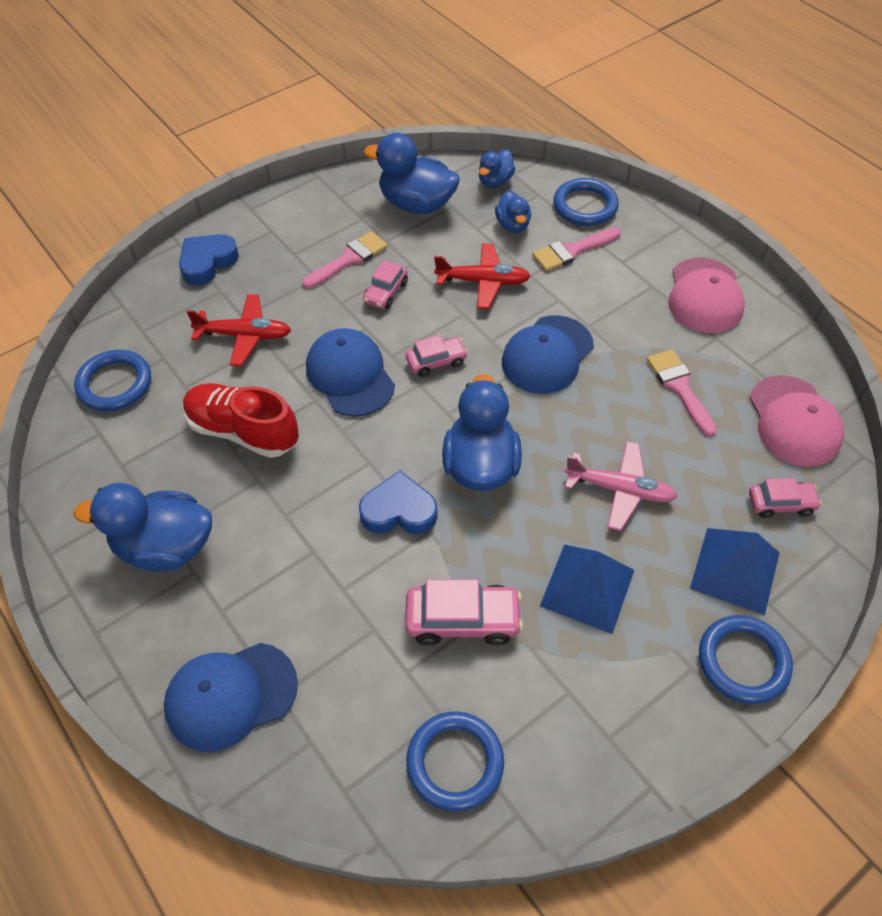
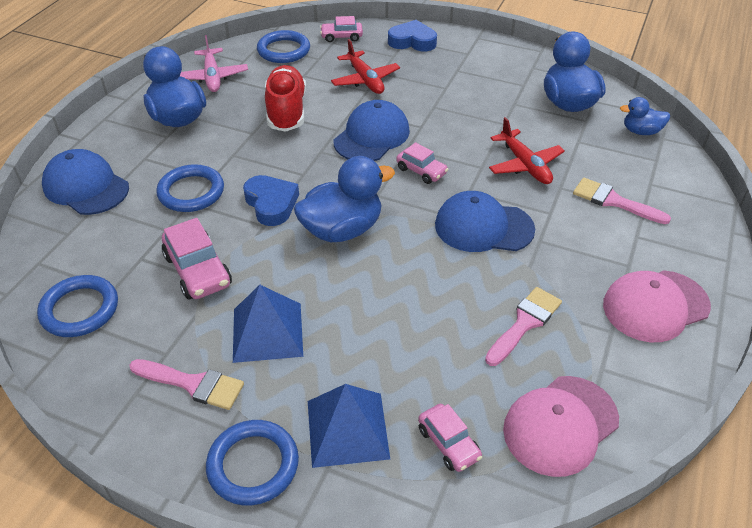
camera: 60 degrees right, 10 degrees down
pink brush [302,231,388,288] -> pink brush moved to [129,359,244,410]
pink car [363,260,408,309] -> pink car moved to [320,16,363,42]
blue duck [495,190,531,233] -> none
blue ring [553,178,619,226] -> blue ring moved to [156,164,224,212]
pink plane [564,441,678,531] -> pink plane moved to [180,35,248,92]

